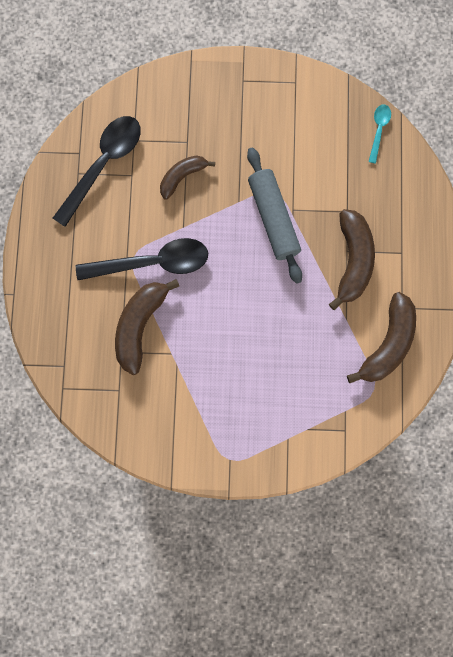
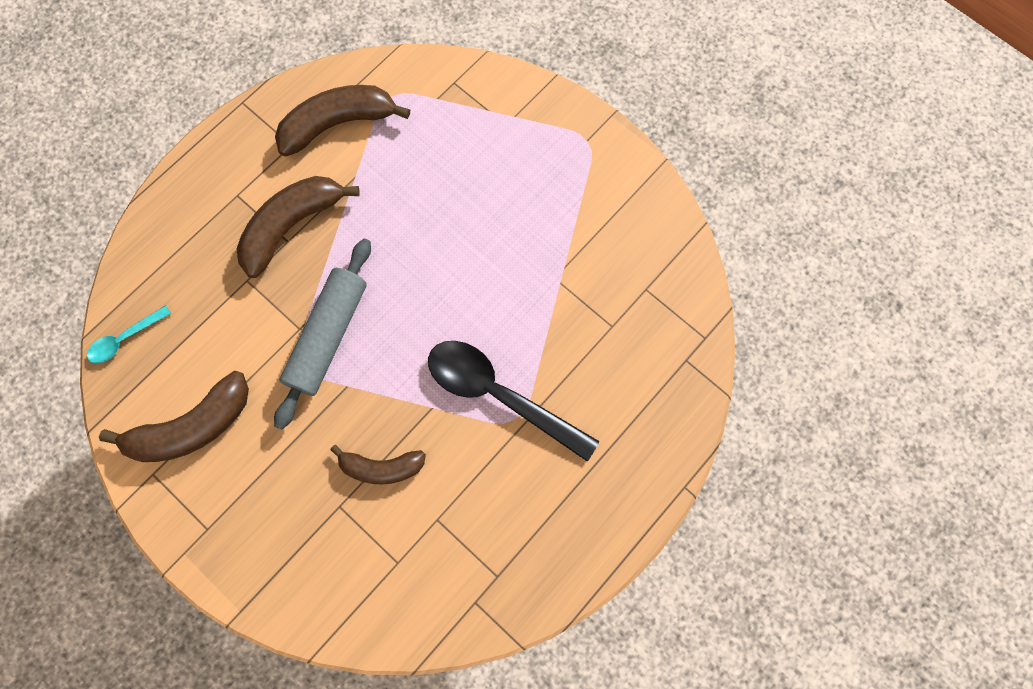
camera: 140 degrees left, 5 degrees down
black spoon [53,116,141,227] -> none
brown banana [115,279,179,375] -> brown banana moved to [99,371,249,462]

